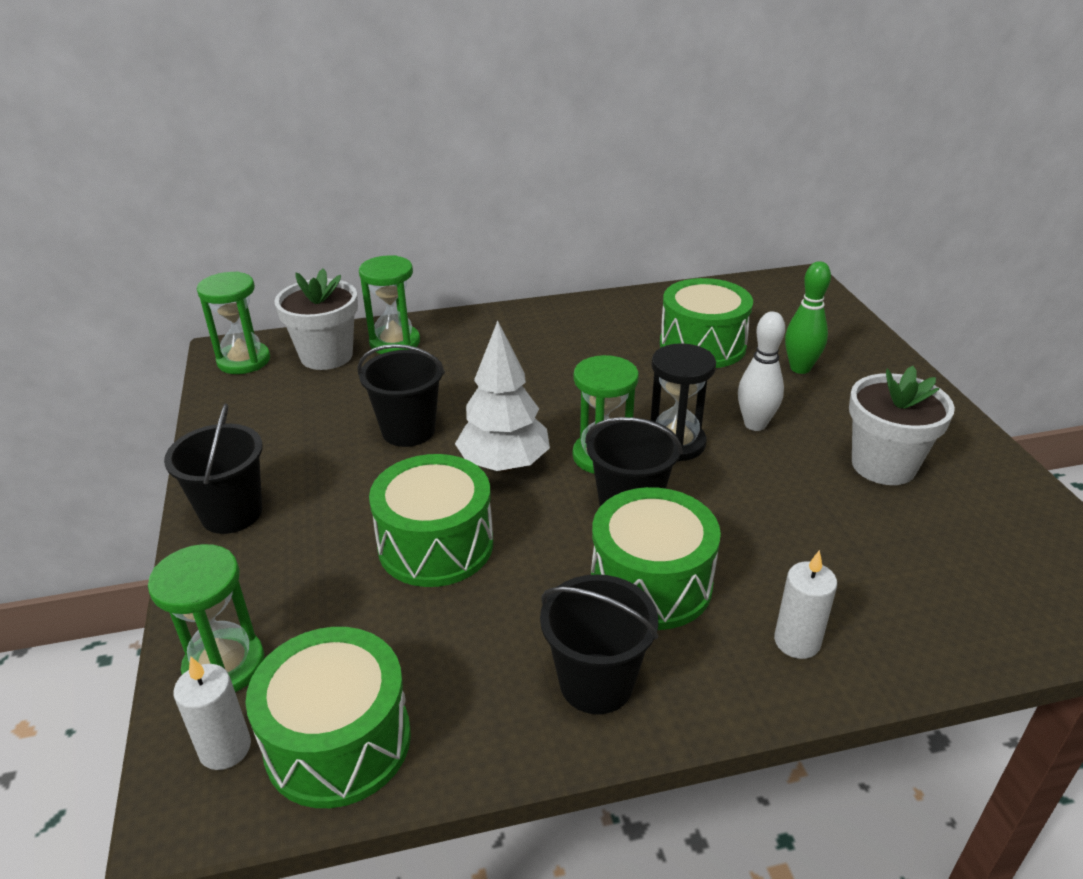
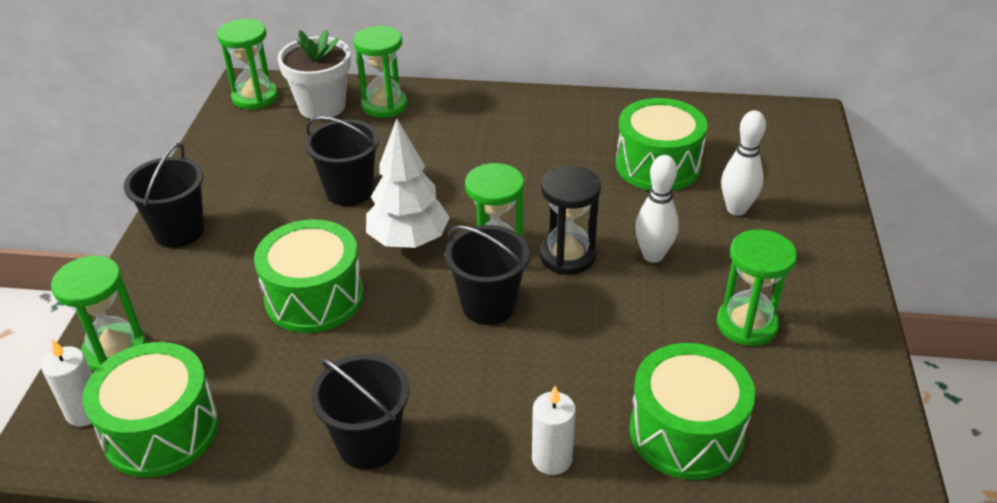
camera: 20 degrees right, 5 degrees up
green drum [591,487,721,630] -> green drum moved to [629,343,755,480]
green bowling pin [785,261,831,374] -> white bowling pin [721,110,766,216]
white flower pot [849,366,955,485] -> green hourglass [717,229,797,346]

